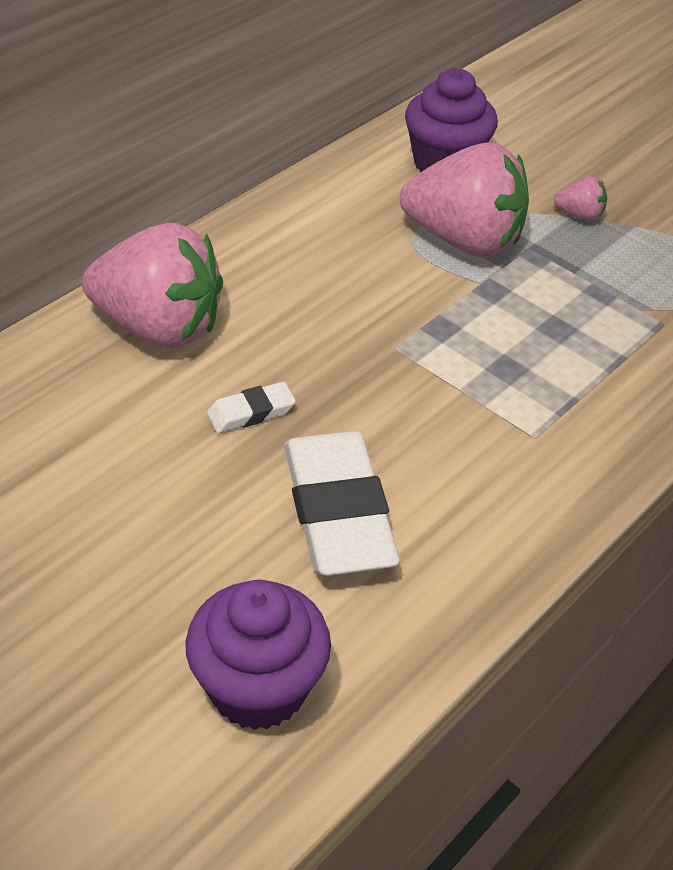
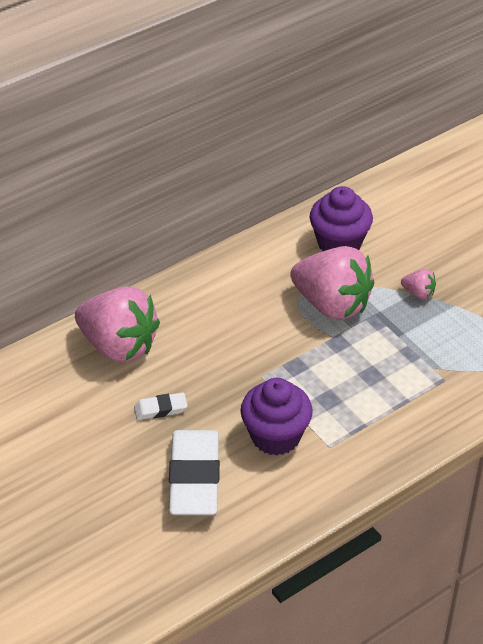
camera: 15 degrees right, 0 degrees up
purple cupcake [185,580,331,730] -> purple cupcake moved to [241,378,313,456]

